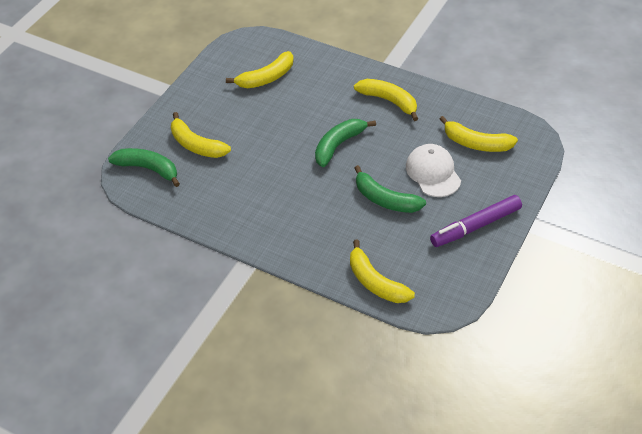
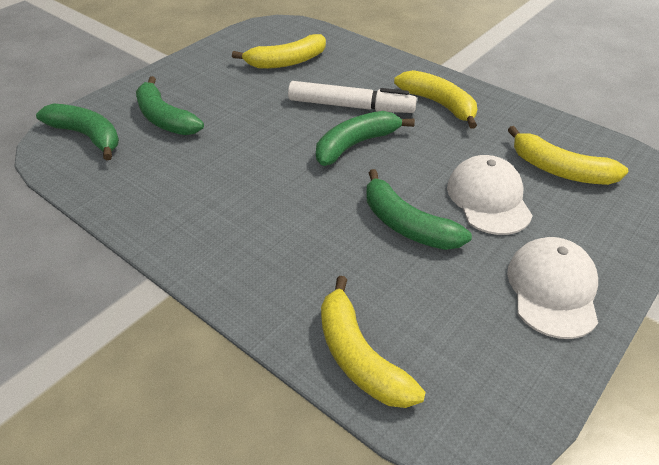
camera: 10 degrees right, 5 degrees down
yellow banana [171,112,231,158] -> green banana [136,76,204,135]
purple marker [430,195,522,247] -> white cap [507,237,598,339]
none -> white marker [288,81,417,113]

